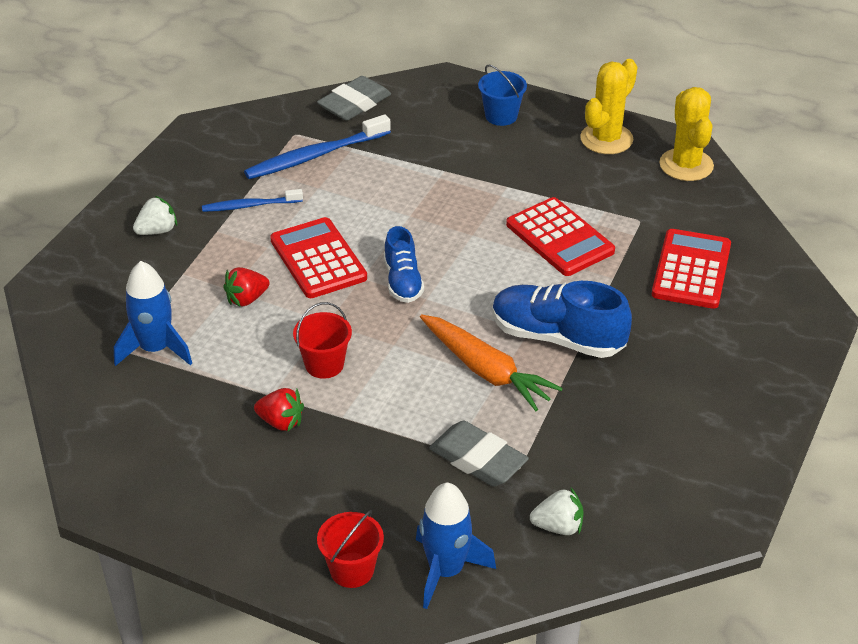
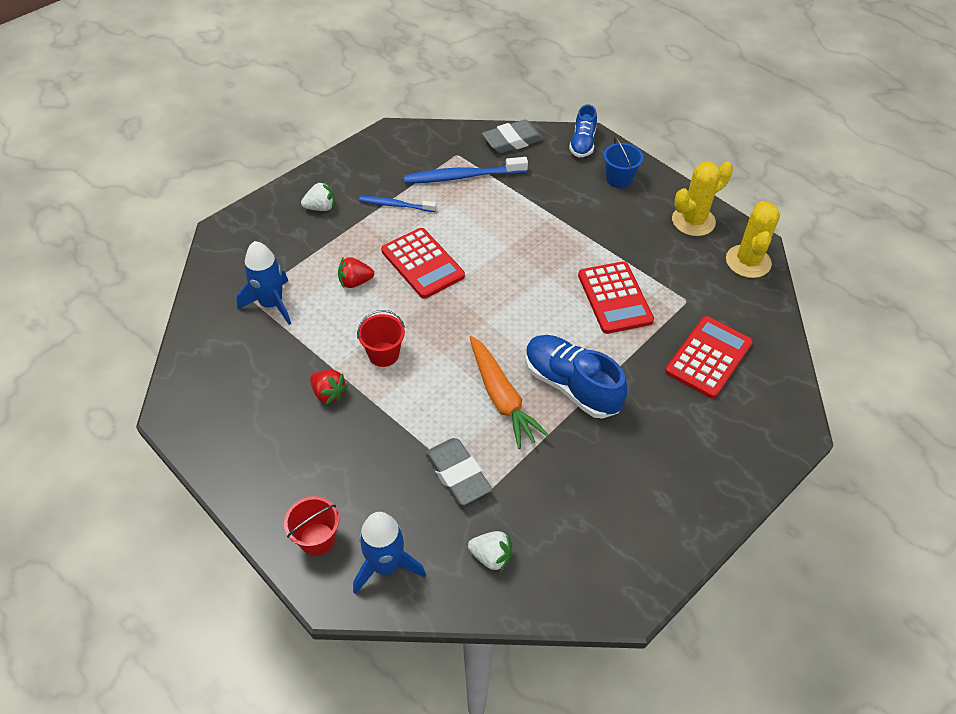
camera: 20 degrees right, 10 degrees up
red calculator [270,217,367,298] -> red calculator turned 150 degrees clockwise [381,228,465,299]
blue shoe [384,226,424,303] -> blue shoe moved to [569,104,597,157]

